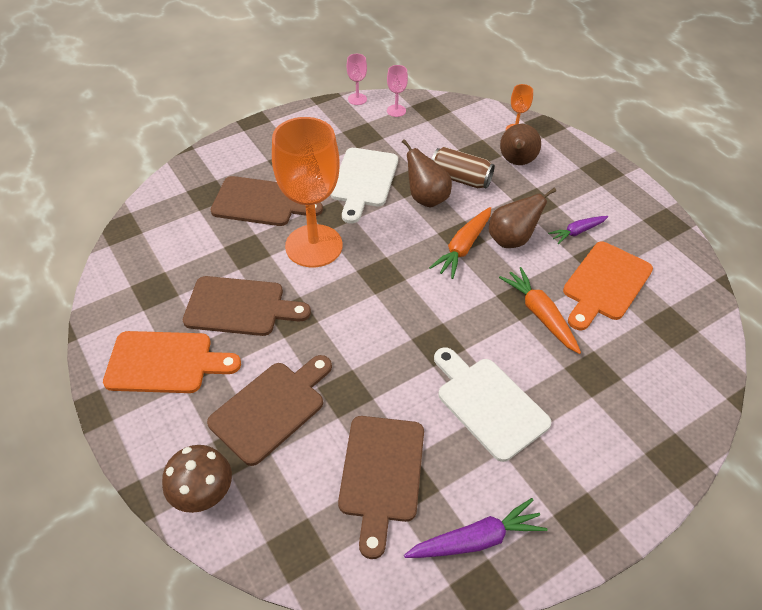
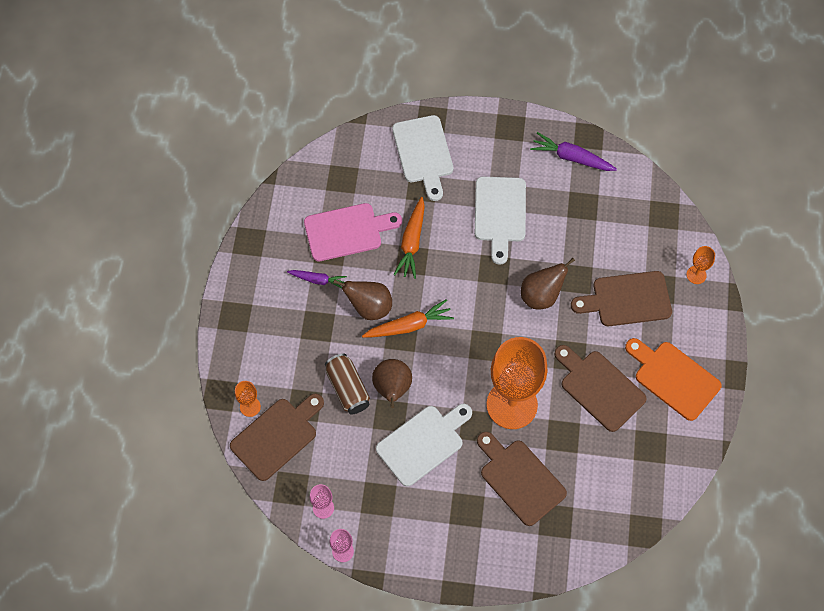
camera: 140 degrees left, 15 degrees up
brown mushroom [162,445,232,513] -> orange goblet [686,246,715,284]
brown cutting board [338,416,424,559] -> brown cutting board moved to [230,393,324,481]
brown pear [500,124,541,165] -> brown pear moved to [521,258,575,309]
orange cutting board [563,242,653,330] -> pink cutting board [304,203,402,261]
none -> white cutting board [392,115,453,201]

